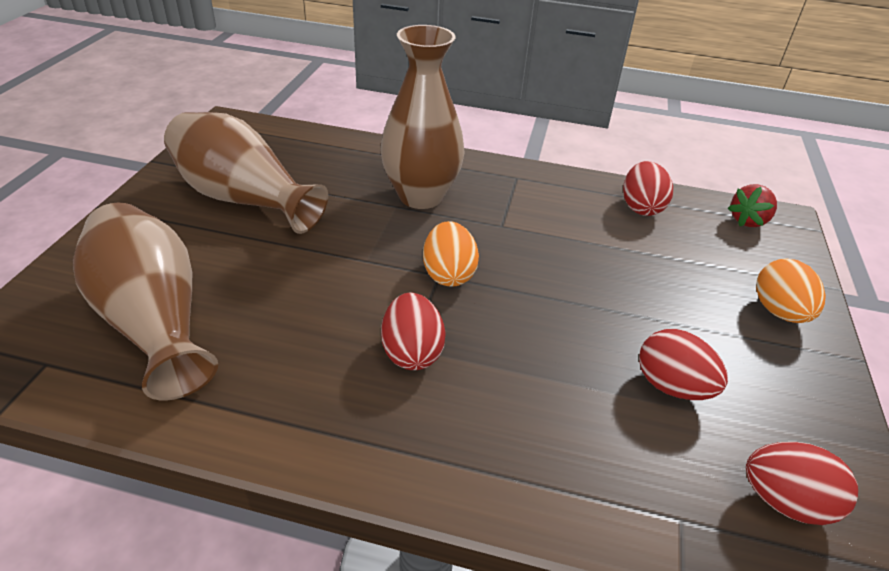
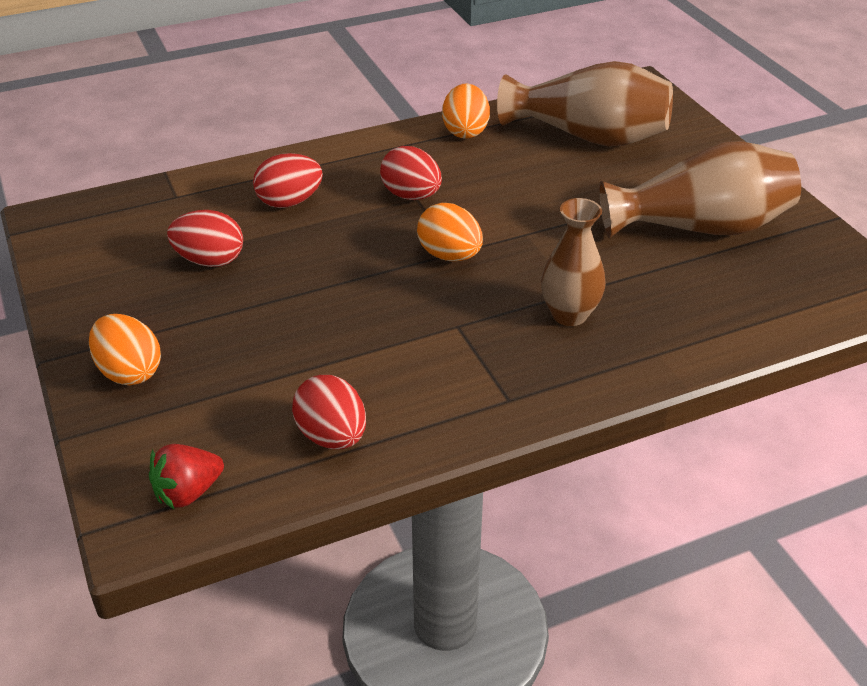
camera: 145 degrees right, 0 degrees up
brown vase [381,25,465,209] -> brown vase [541,198,606,326], size x0.62
red strawberry [728,184,777,227] -> red strawberry turned 135 degrees counterclockwise [149,444,224,510]
red egg [746,442,858,525] -> red egg moved to [253,153,323,208]
none -> orange egg [442,83,490,139]

